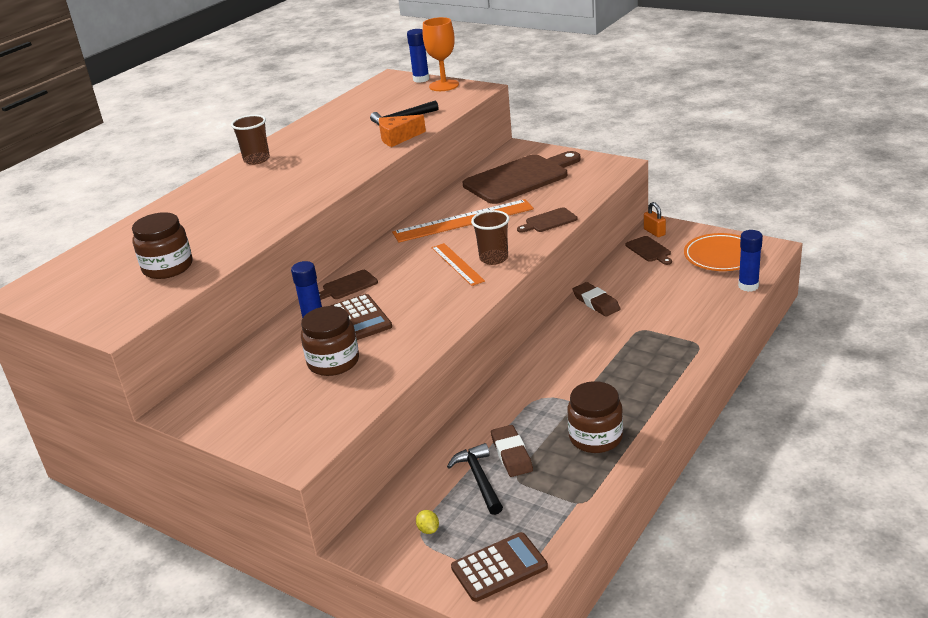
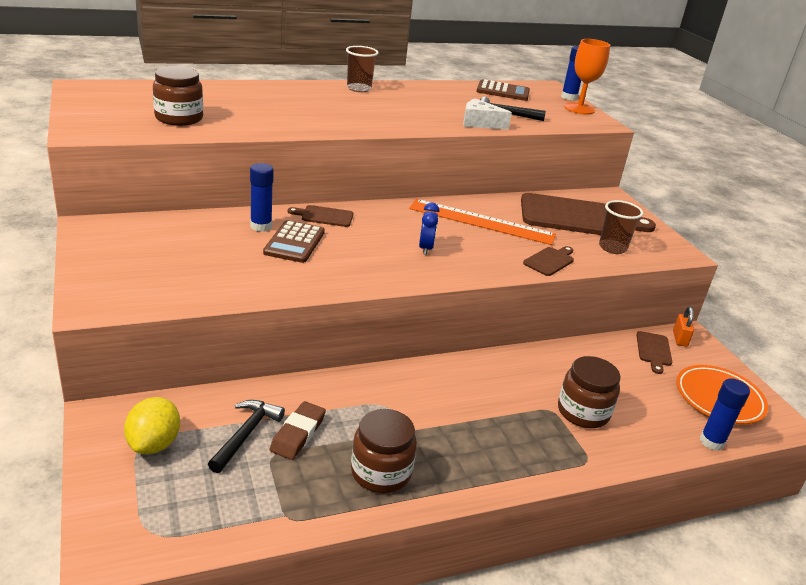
camera: 30 degrees right, 0 degrees up
brown jar [301,306,359,376] -> brown jar moved to [558,356,621,428]
orange cheese [379,114,426,147] -> white cheese [463,98,512,130]
yellow lemon [416,510,439,534] -> yellow lemon [124,397,180,454], size x2.18
orange ruler [431,243,485,286] -> blue clock [419,203,439,255]
brown calculator [451,532,548,602] -> brown calculator moved to [476,79,530,101]
brown cup [471,210,510,265] -> brown cup moved to [599,200,643,254]
brown cutting board [517,207,578,233] -> brown cutting board turned 120 degrees clockwise [523,246,574,276]
brown eraser [572,282,621,317] -> none

